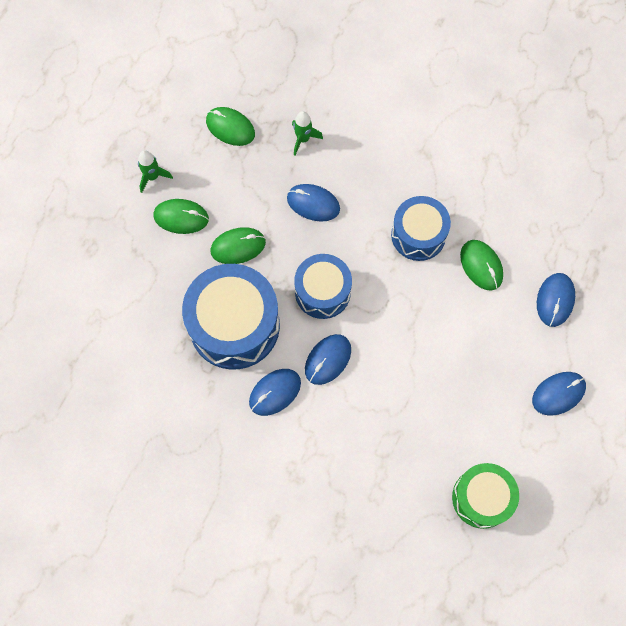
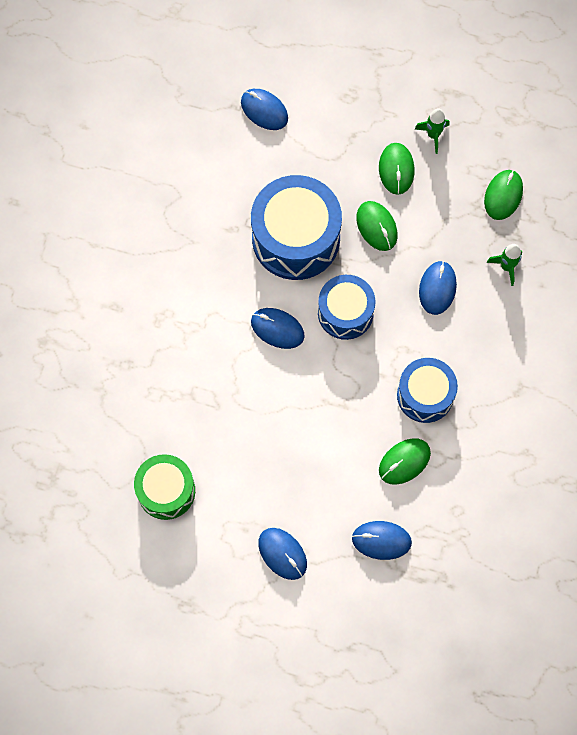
camera: 80 degrees right, 0 degrees up
blue mouse [249,369,301,416] -> blue mouse moved to [241,89,288,130]

